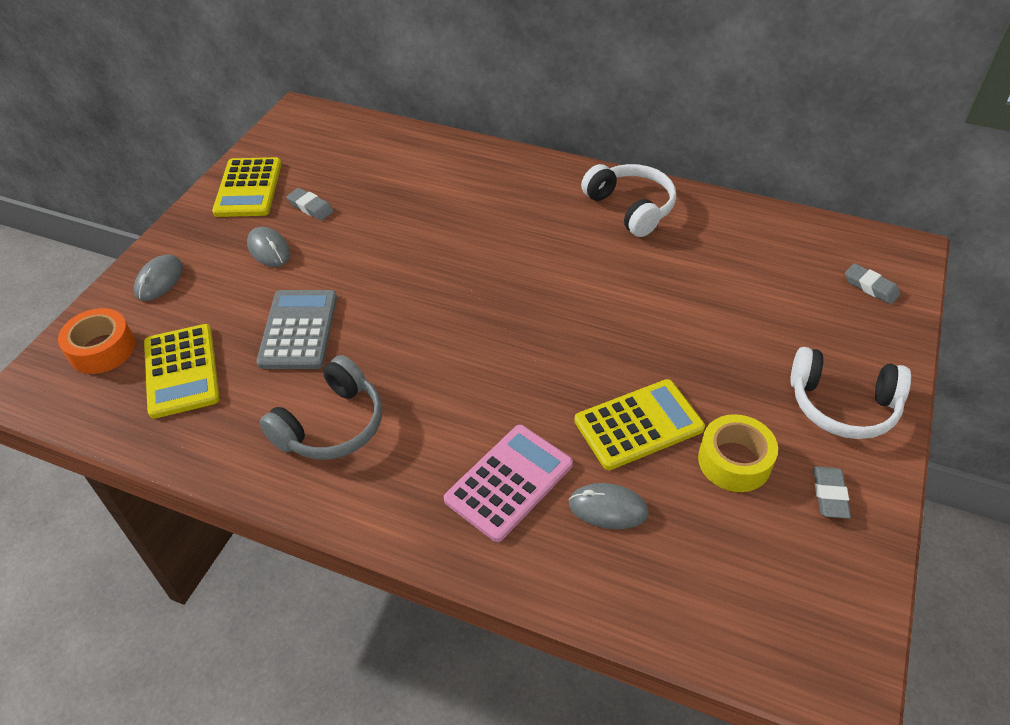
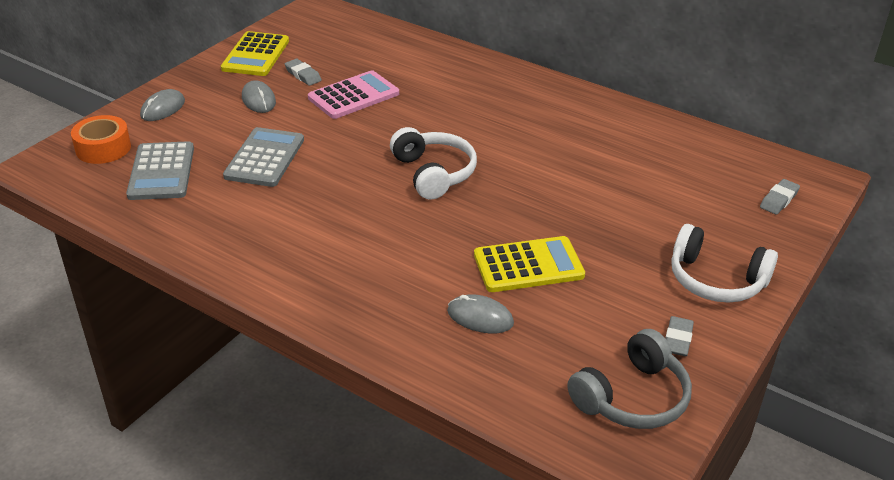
camera: 10 degrees right, 10 degrees down
yellow calculator [144,324,220,419] -> grey calculator [126,141,194,200]
grey headphones [260,355,382,459] -> grey headphones moved to [567,329,692,429]
pink calculator [444,425,573,542] -> pink calculator moved to [308,70,399,119]
white headphones [581,164,676,237] -> white headphones moved to [390,127,477,200]
yellow tape [698,414,778,492] -> none
grey eraser [845,263,900,304] -> grey eraser turned 75 degrees clockwise [760,179,800,215]

